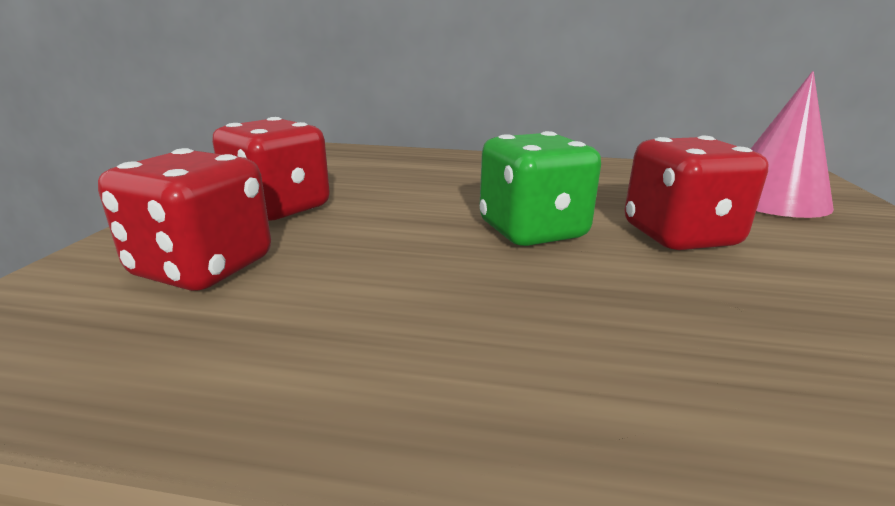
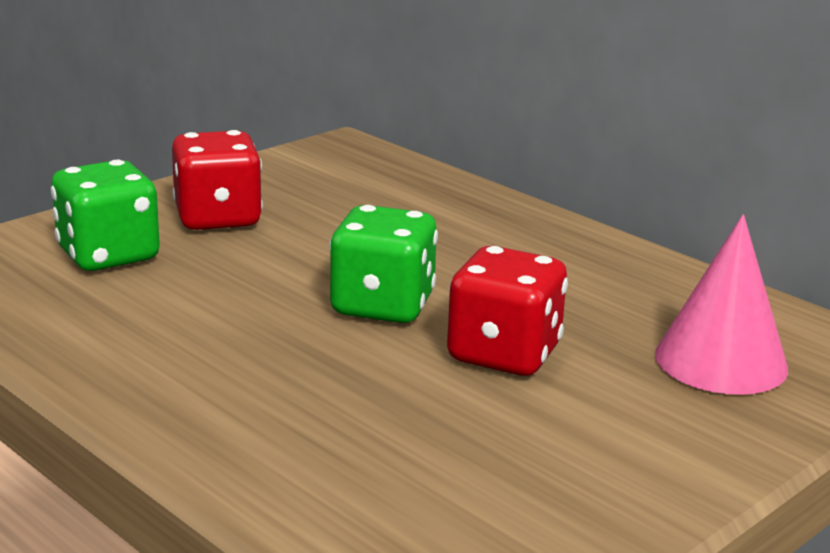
camera: 35 degrees right, 0 degrees up
red dice [98,148,271,291] -> green dice [51,160,160,271]

